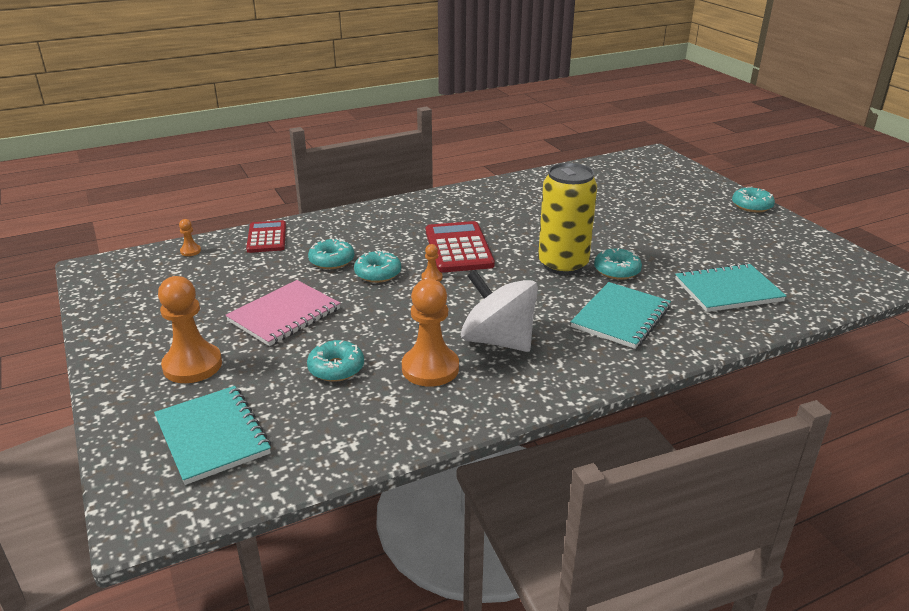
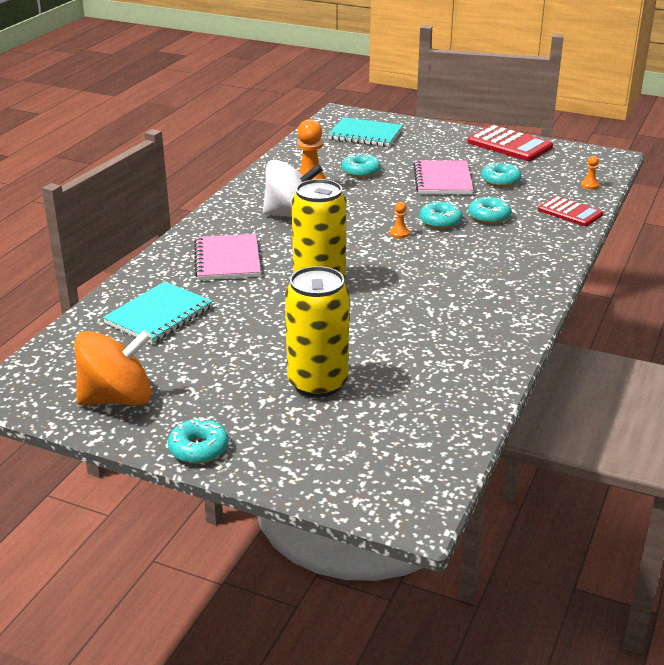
camera: 140 degrees right, 0 degrees up
orange pawn [158,276,222,383] -> none
red calculator [426,221,495,273] -> red calculator moved to [467,125,553,161]
turquoise notebook [571,282,671,349] -> pink notebook [194,234,261,280]
turquoise donut [594,248,642,280] -> turquoise donut moved to [481,162,522,187]
none -> orange spinning top [74,330,152,405]
none -> yellow can [285,266,349,398]

